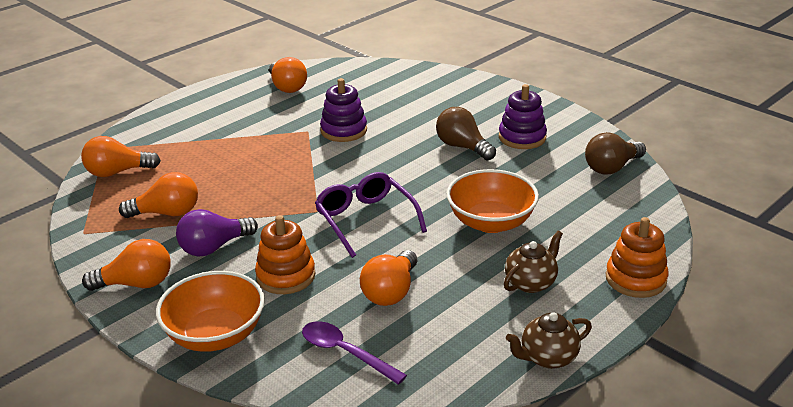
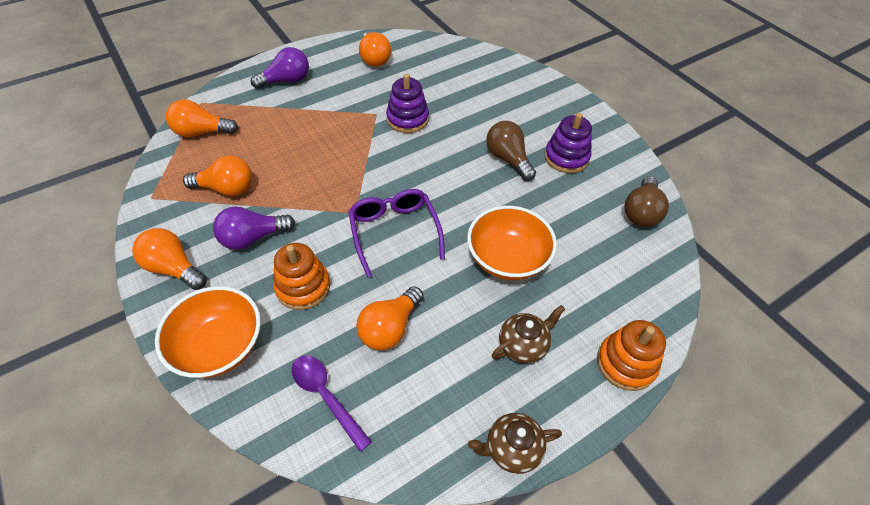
camera: 10 degrees right, 20 degrees up
orange light bulb [82,239,171,291] -> orange light bulb turned 150 degrees counterclockwise [132,228,207,290]
brown light bulb [585,132,646,175] -> brown light bulb turned 45 degrees counterclockwise [625,176,669,227]
none -> purple light bulb [251,47,309,89]

